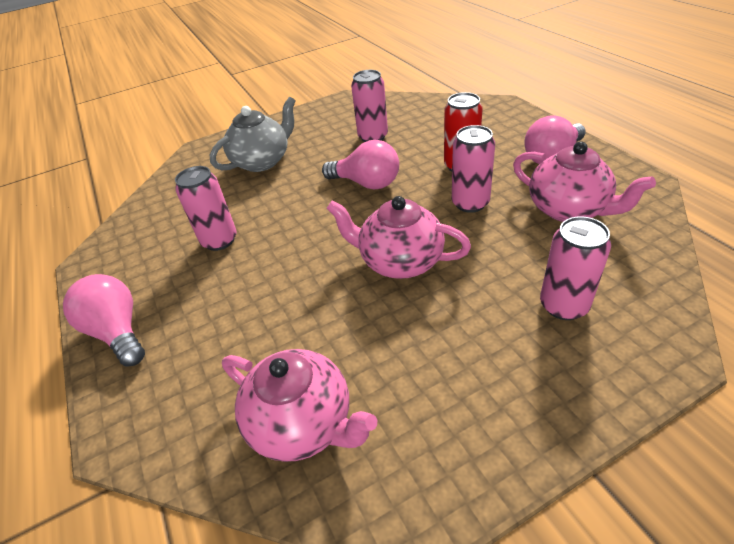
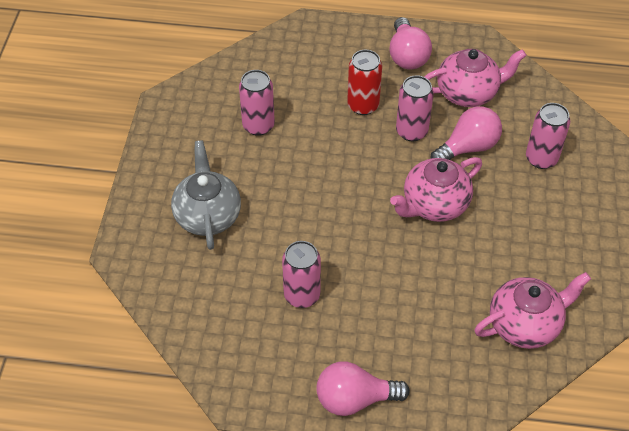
camera: 60 degrees left, 10 degrees up
pink light bulb [322,140,399,189] -> pink light bulb moved to [431,106,502,160]

